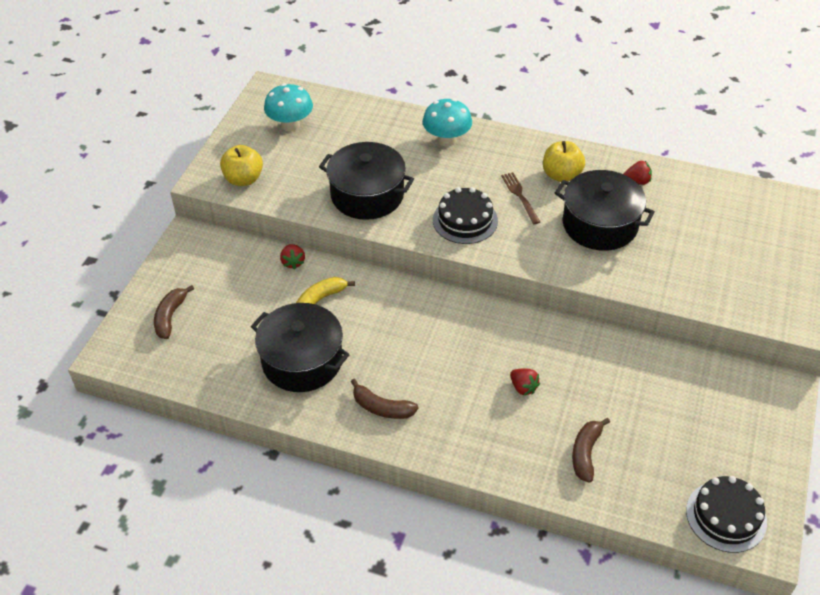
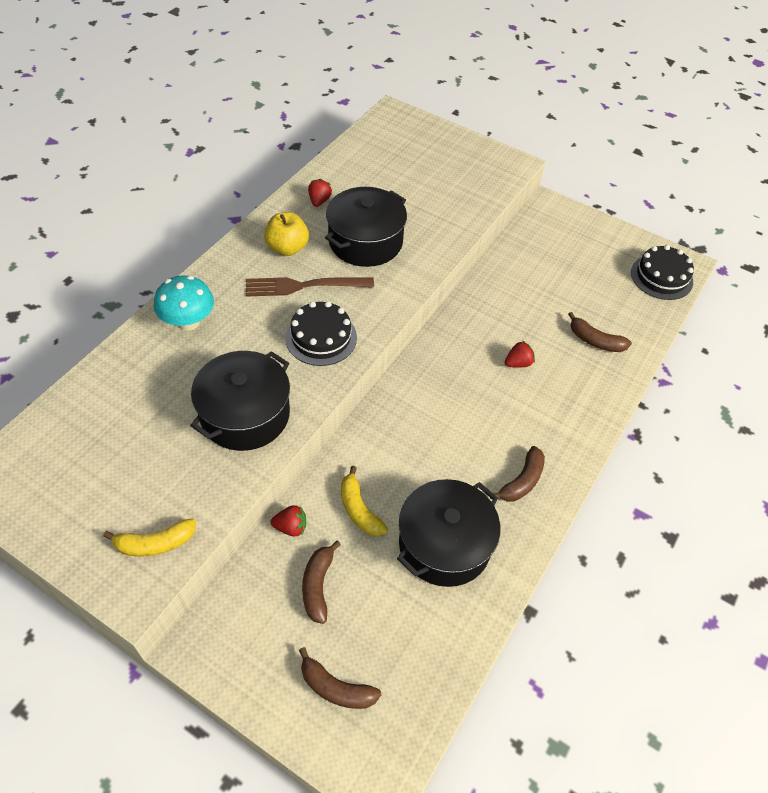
camera: 80 degrees left, 5 degrees up
yellow apple [220,145,263,186] -> yellow banana [103,518,196,557]
turquoise mushroom [264,83,313,131] -> none
brown fork [501,172,540,224] -> brown fork [246,277,374,297], size x1.59
none -> brown banana [302,540,341,624]

